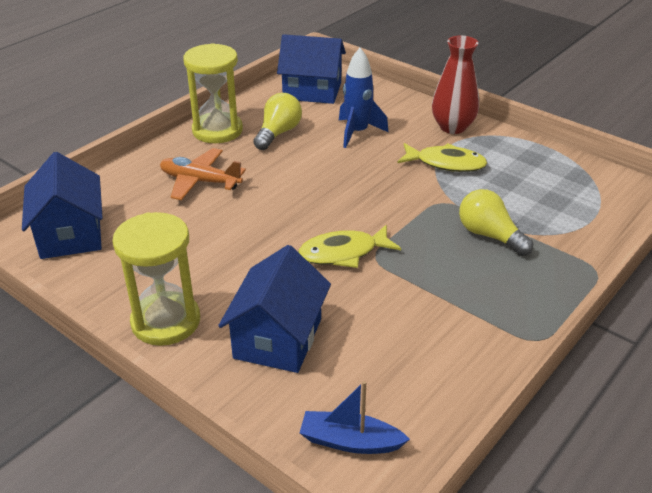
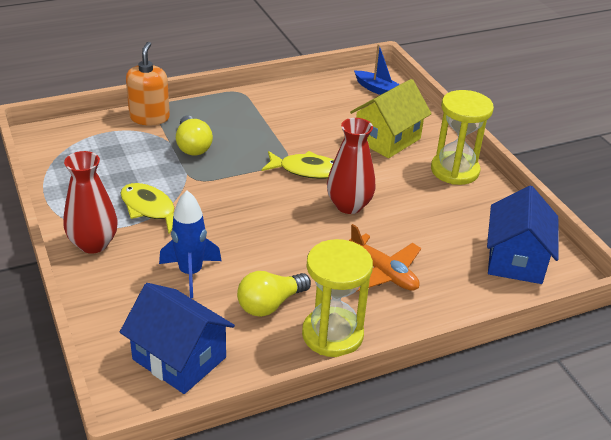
camera: 155 degrees left, 0 degrees up
blue house [218,245,331,373] -> yellow house [350,79,432,158]
none -> orange soap dispenser [126,42,170,125]
none -> red vase [327,118,375,214]

